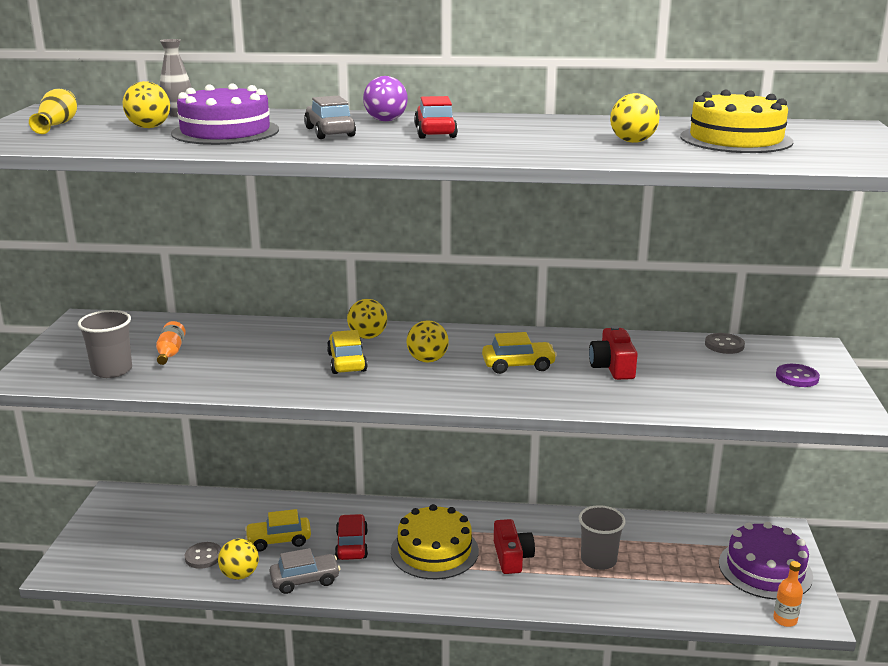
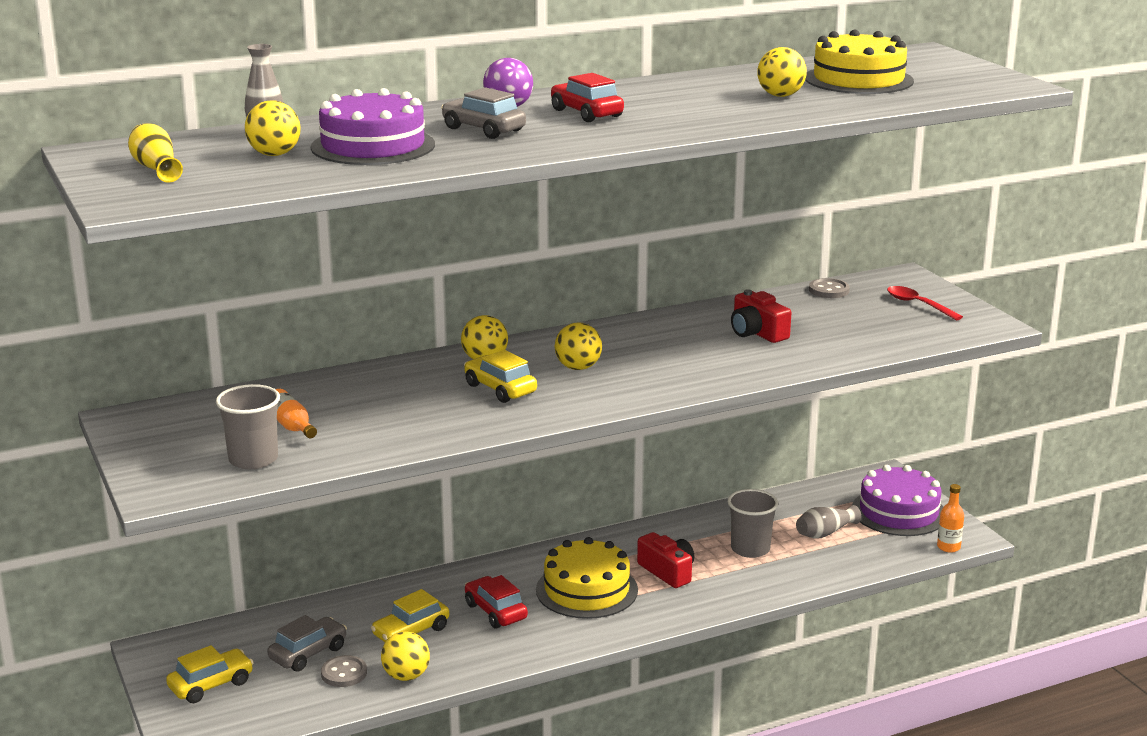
camera: 30 degrees left, 0 degrees up
grey car [269,548,340,594] -> grey car moved to [267,615,347,672]
yellow car [482,332,557,374] -> yellow car moved to [166,645,254,703]
purple button [776,364,820,387] -> red spoon [887,286,963,320]
none -> grey vase [796,505,861,539]

